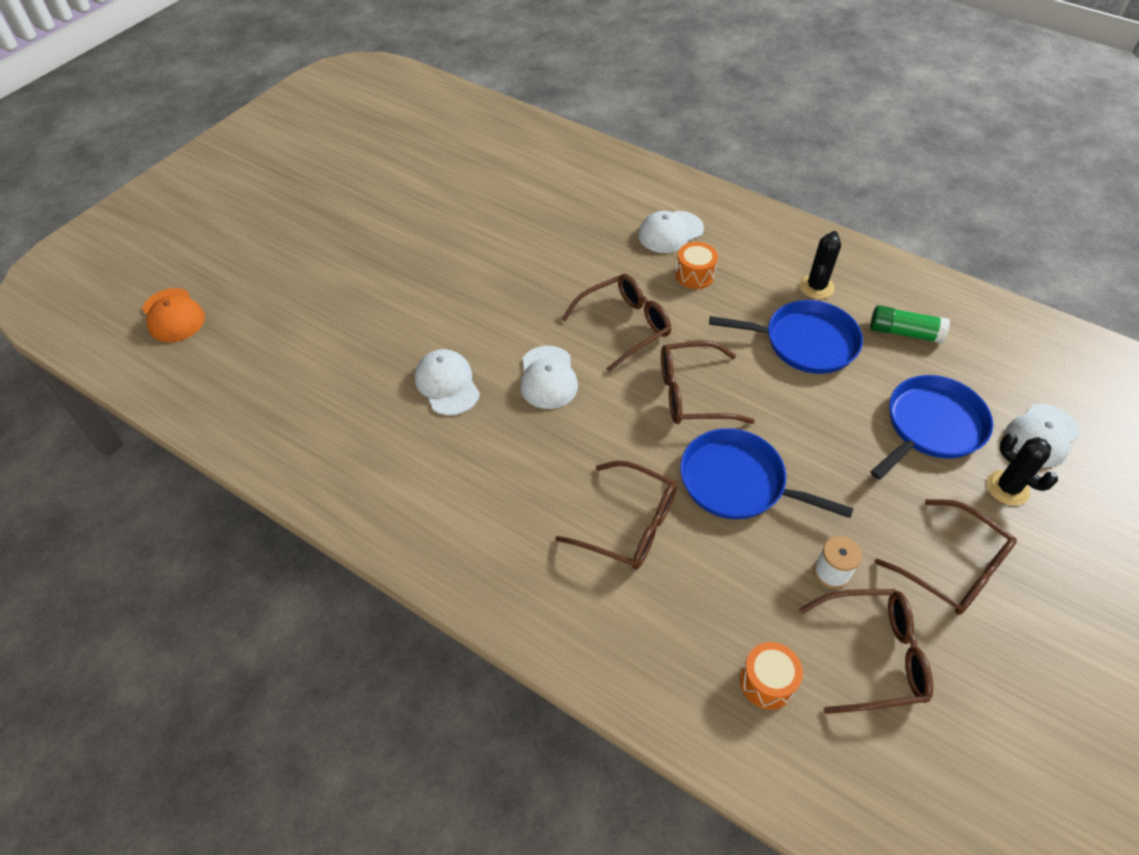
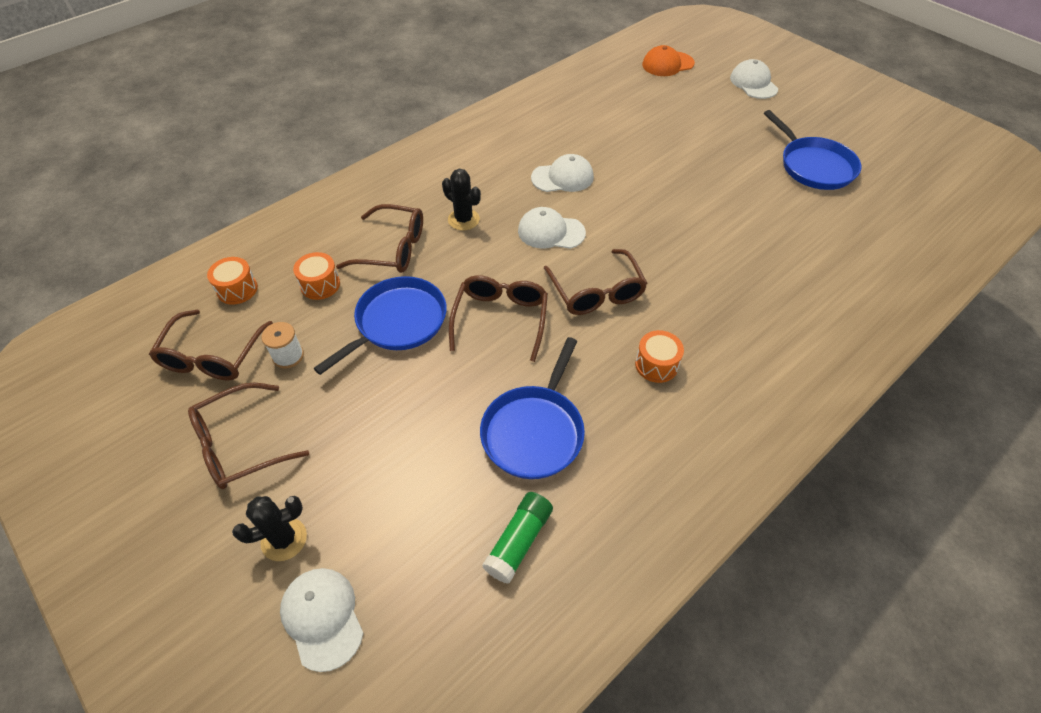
camera: 105 degrees right, 0 degrees up
brown glasses [555,461,677,570] -> brown glasses turned 120 degrees counterclockwise [336,204,423,273]
white cap [638,211,704,253] -> white cap moved to [730,59,778,99]
black cactus [799,231,841,299] -> black cactus moved to [442,169,481,230]
blue pan [870,375,993,480] -> blue pan moved to [764,110,861,190]
none -> orange drum [293,252,340,300]

